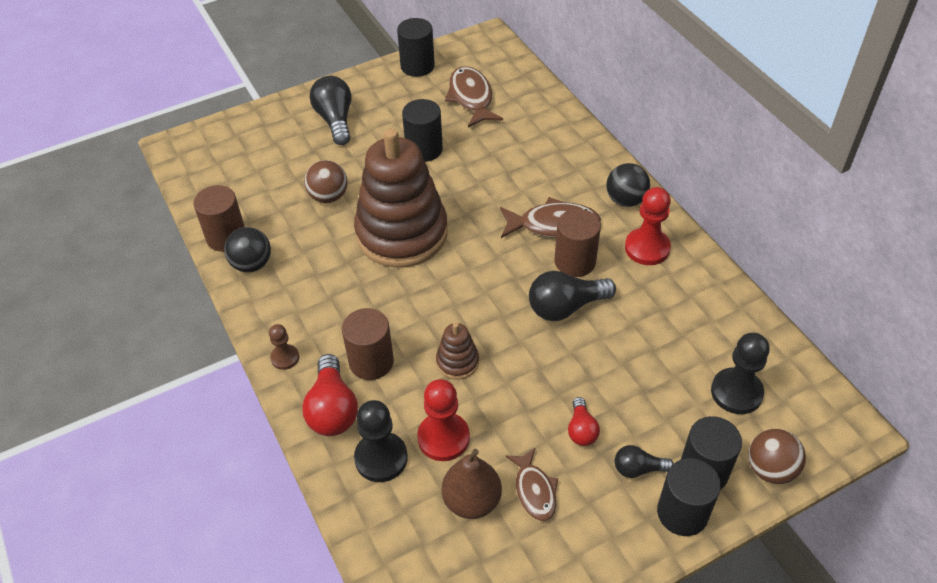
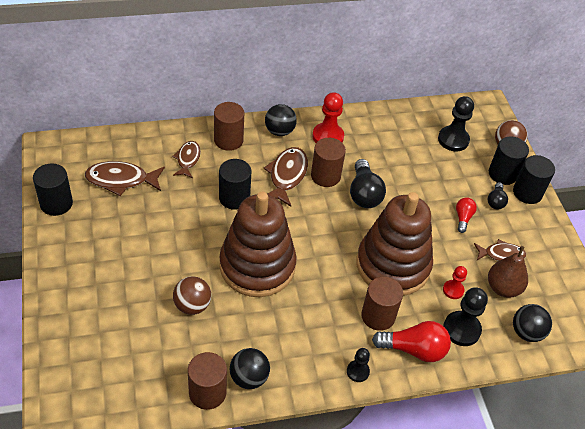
camera: 80 degrees left, 0 degrees up
brown pawn [269,324,299,370] -> black pawn [347,348,370,382]
black light bulb [310,76,351,145] -> none
black cylinder [402,99,443,162] -> black cylinder moved to [219,159,252,210]
red pawn [417,379,470,461] -> red pawn [443,266,467,299], size x0.58
brown stacking toy [436,323,479,379] -> brown stacking toy [356,192,433,296], size x2.39
red light bulb [568,397,600,446] -> red light bulb turned 90 degrees counterclockwise [456,197,477,233]
none -> brown fish [172,141,201,179]
none -> brown cylinder [214,102,244,151]
none -> black ball [513,304,552,342]

